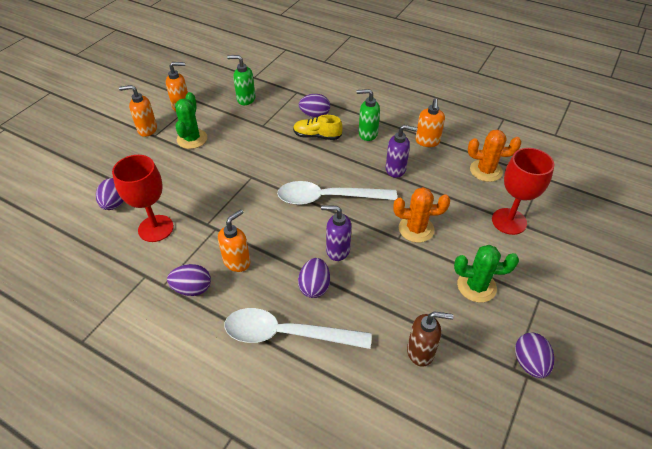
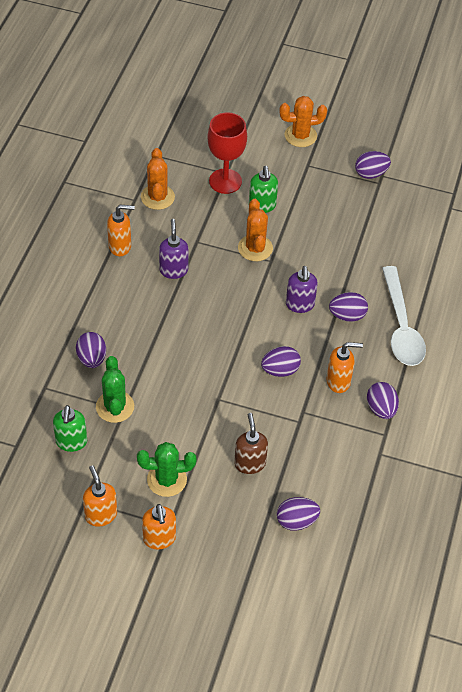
camera: 105 degrees left, 5 degrees up
red goblet [112,155,174,242] -> none
orange soap dispenser [218,209,251,272] -> orange soap dispenser turned 150 degrees clockwise [327,342,363,393]
white spoon [277,181,397,205] -> none
yellow shoe [293,115,343,140] -> none
green soap dispenser [357,89,380,141] -> green soap dispenser moved to [249,166,278,213]
brown soap dispenser [407,311,453,367] -> brown soap dispenser moved to [234,413,268,474]
green cactus [454,245,519,303] -> green cactus moved to [96,356,134,423]
none -> purple egg [261,346,301,377]
none -> orange cactus [279,96,327,147]

